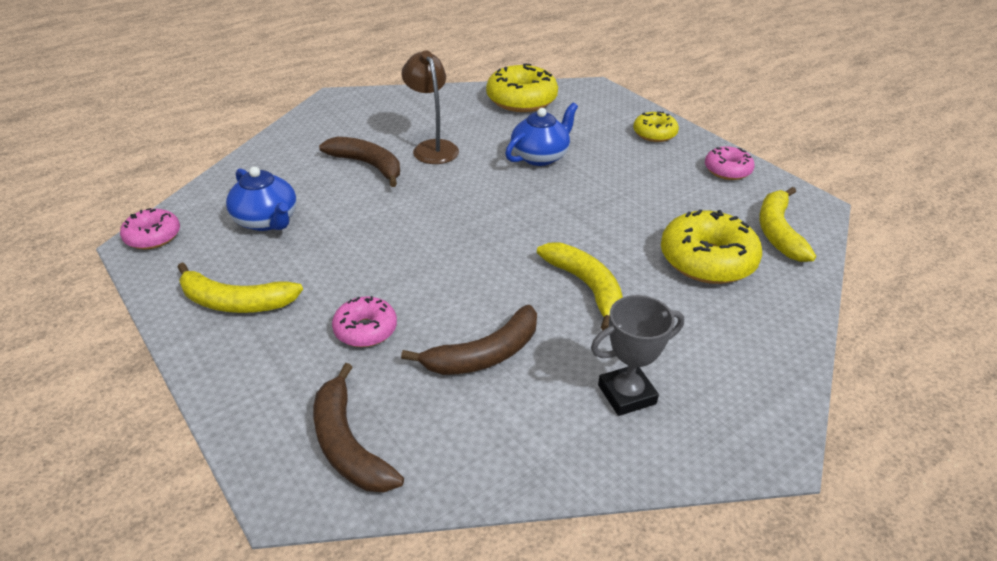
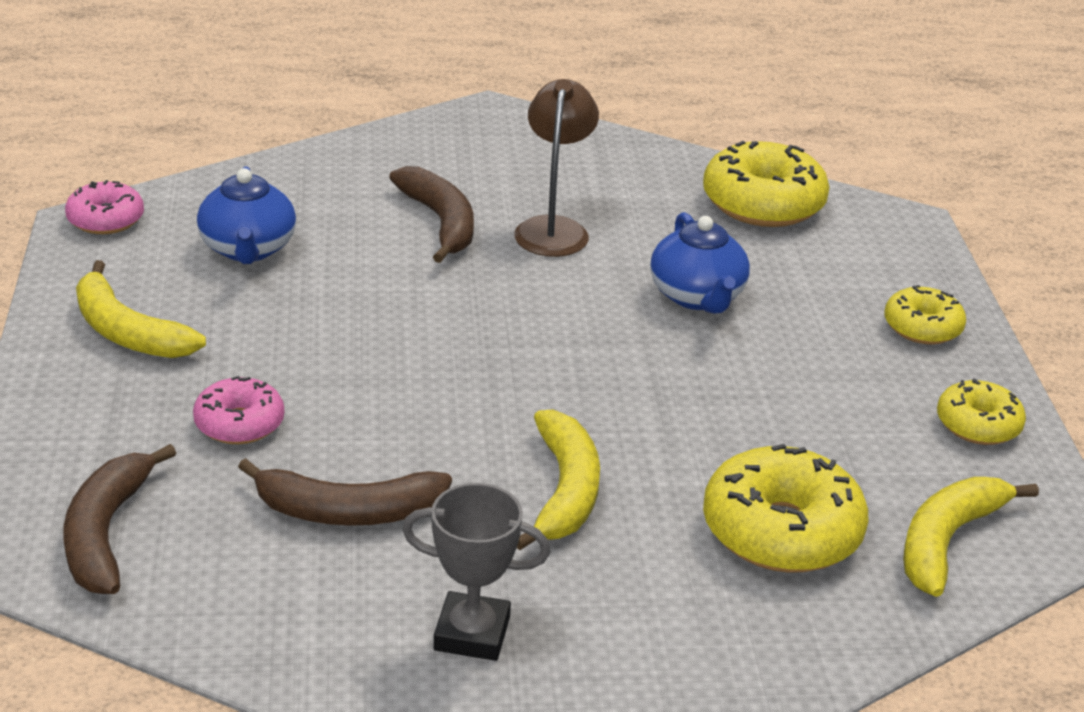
camera: 30 degrees right, 5 degrees down
blue teapot [505,102,578,166] -> blue teapot turned 90 degrees clockwise [650,212,750,313]
pink donut [705,146,754,180] -> yellow donut [937,378,1026,445]

